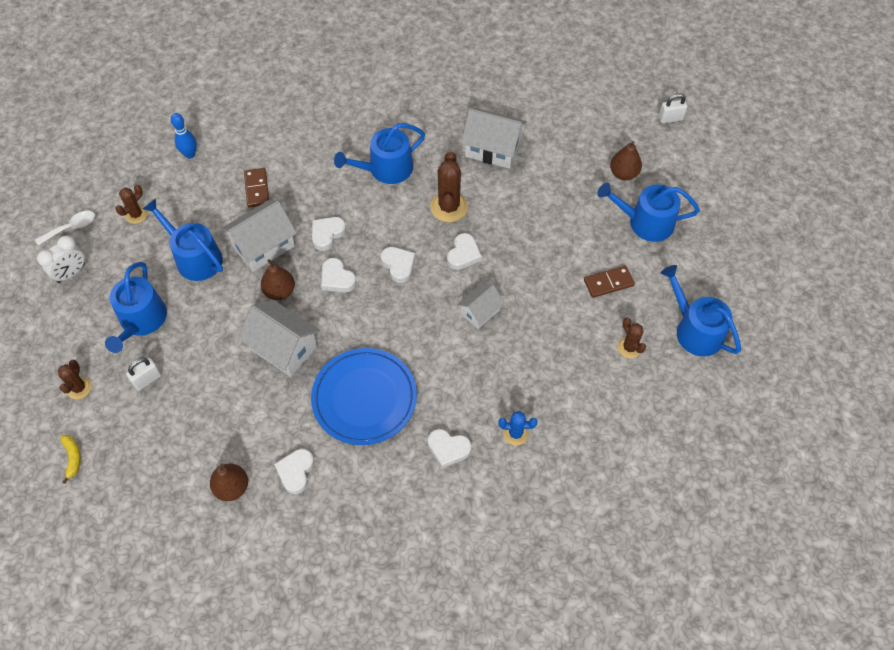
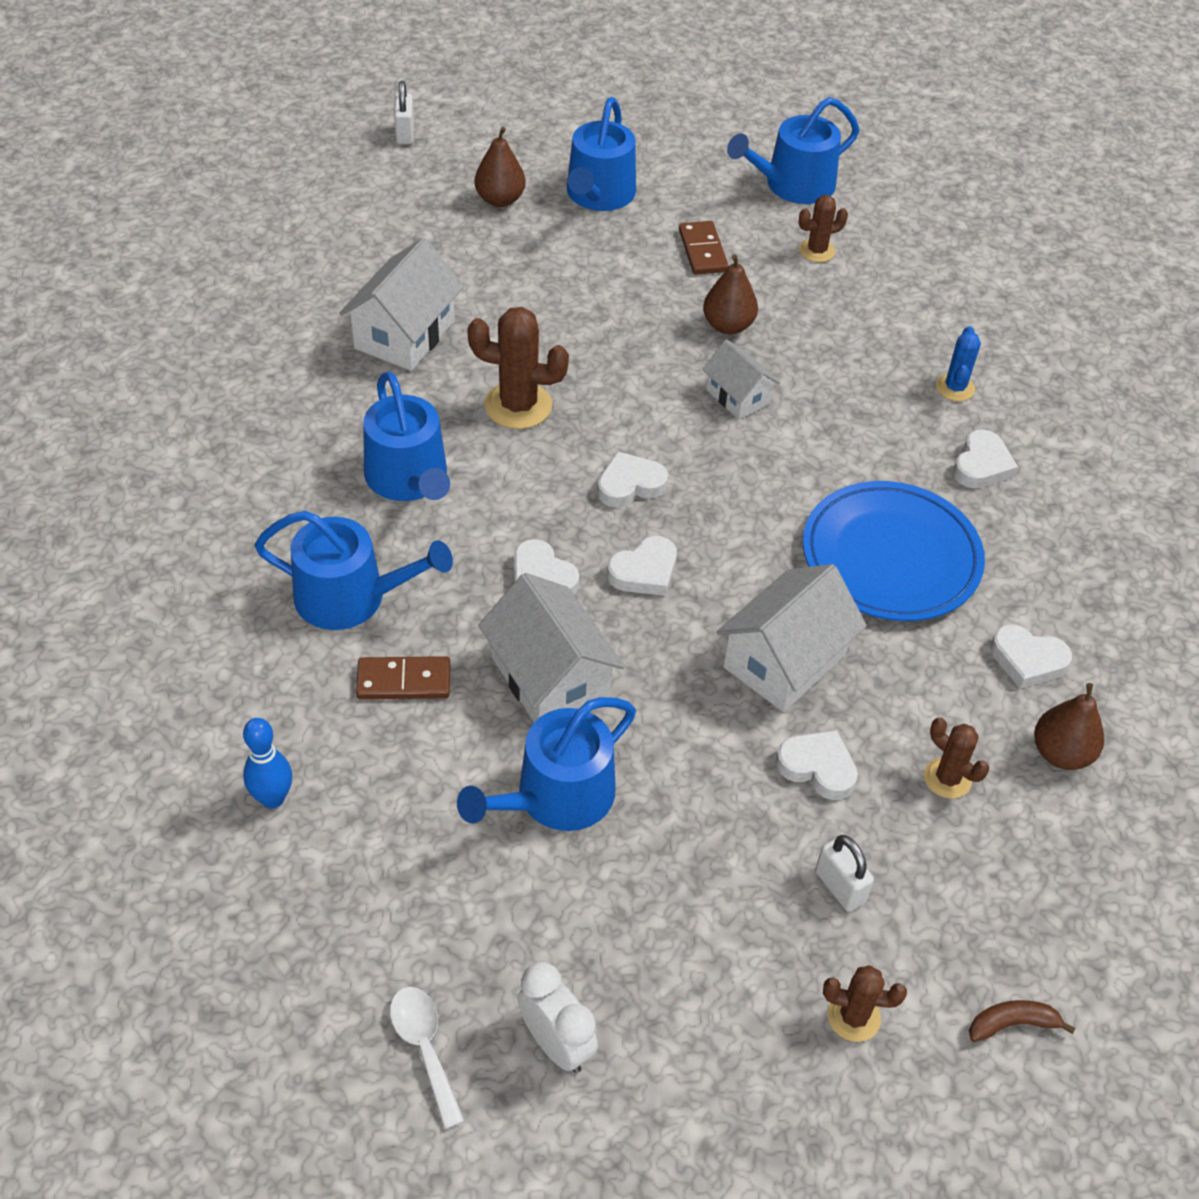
camera: 85 degrees left, 10 degrees down
yellow banana [60,435,81,484] -> brown banana [969,1000,1075,1042]
blue watering can [105,262,167,353] -> blue watering can moved to [255,511,453,630]
brown cactus [115,185,148,224] -> brown cactus moved to [924,718,989,799]
brown pear [261,259,295,300] -> brown pear moved to [703,255,758,334]
white heart [447,233,482,270] -> white heart moved to [776,730,858,800]

